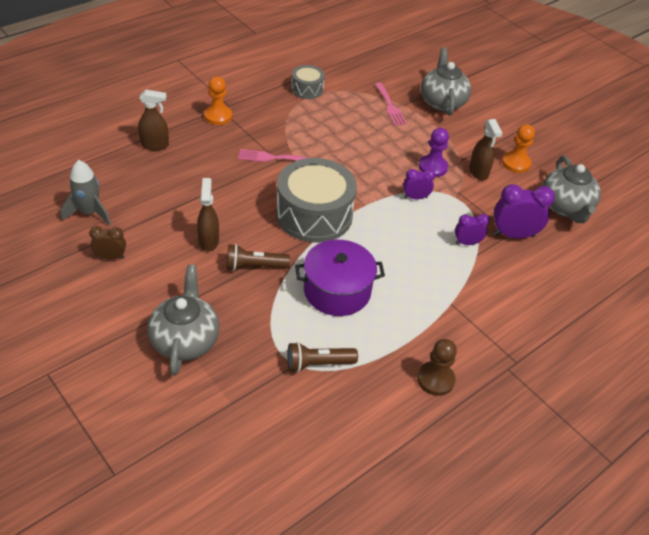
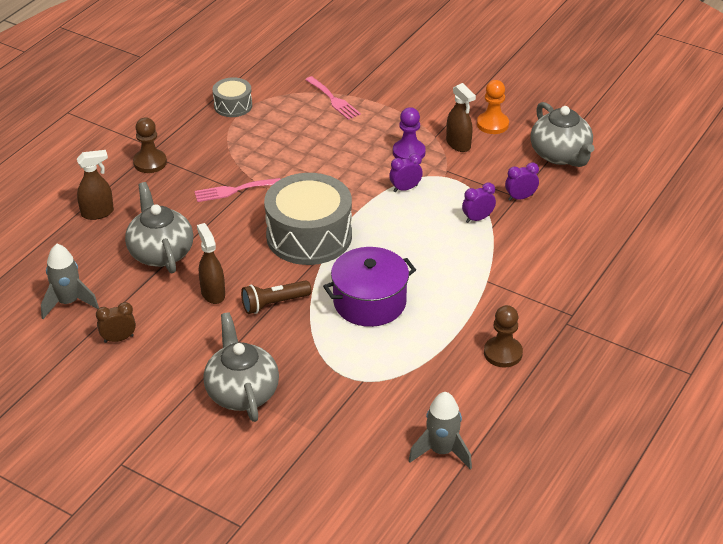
camera: 15 degrees left, 5 degrees down
orange pawn [204,77,232,125] -> brown pawn [133,117,167,173]
brown flashlight [287,342,358,372] -> none
grey teapot [421,48,471,116] -> grey teapot moved to [125,182,193,274]
purple clock [494,184,555,239] -> purple clock [505,162,539,201], size x0.59
none -> grey rocket [408,392,472,469]

